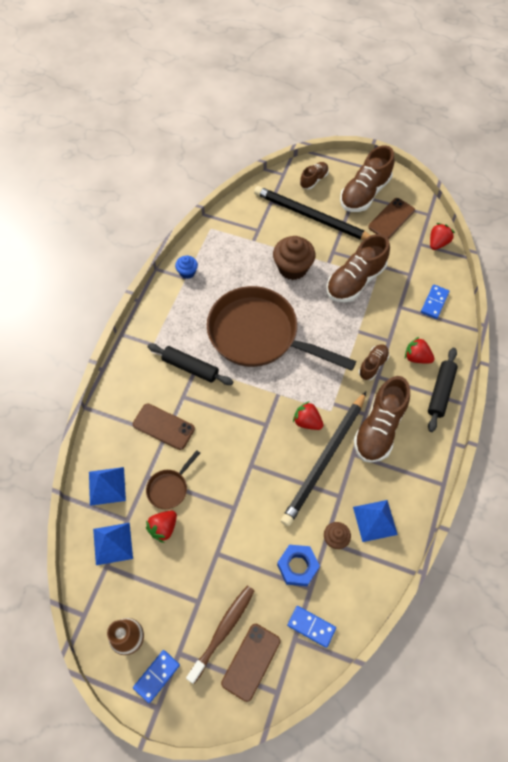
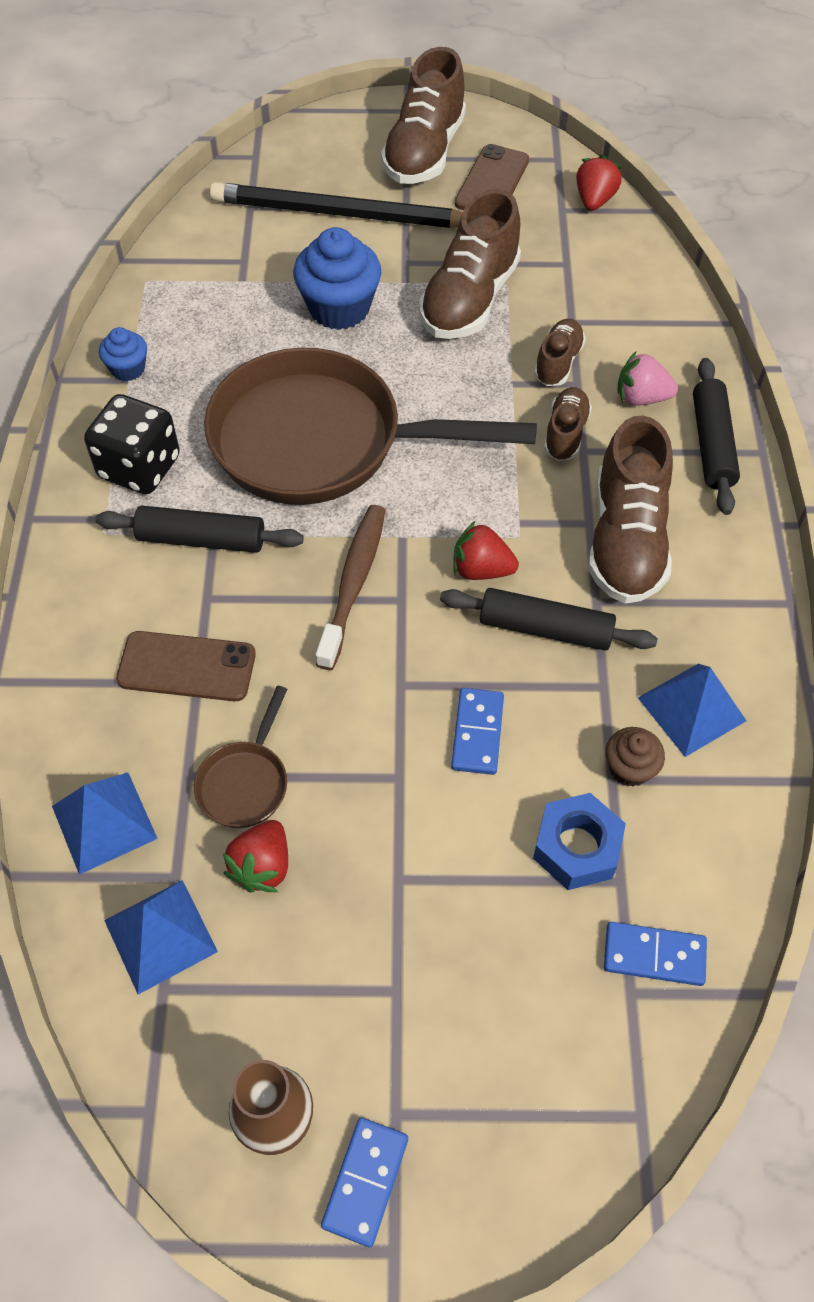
camera: 20 degrees left, 5 degrees down
brown toothbrush [186,586,254,684] -> brown toothbrush moved to [316,505,386,670]
brown phone [221,624,281,702] -> none
brown cupcake [273,236,315,280] -> blue cupcake [293,227,381,330]
black pencil [281,392,366,526] -> black rolling pin [440,588,658,651]
brown shoe [300,162,329,190] -> brown shoe moved to [534,319,586,386]
red strawberry [405,337,434,363] -> pink strawberry [617,352,678,406]
blue domino [421,285,449,319] -> blue domino moved to [451,688,504,775]
none -> black dice [84,394,180,494]

